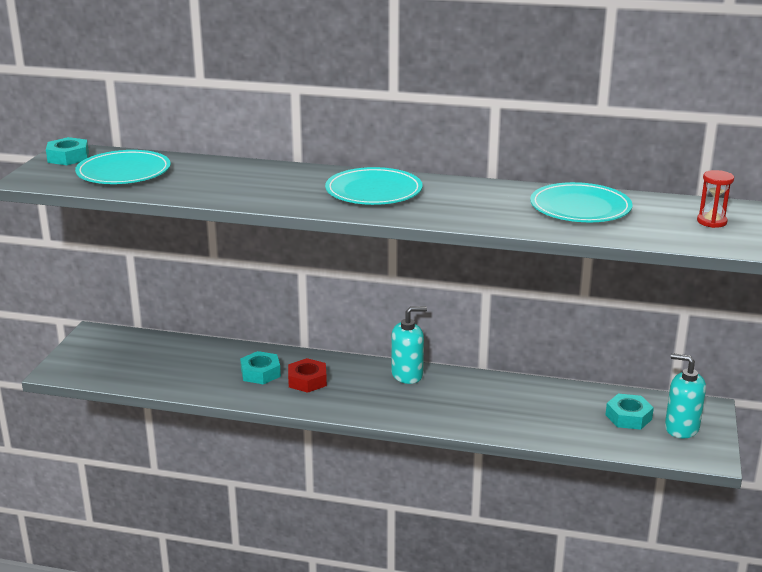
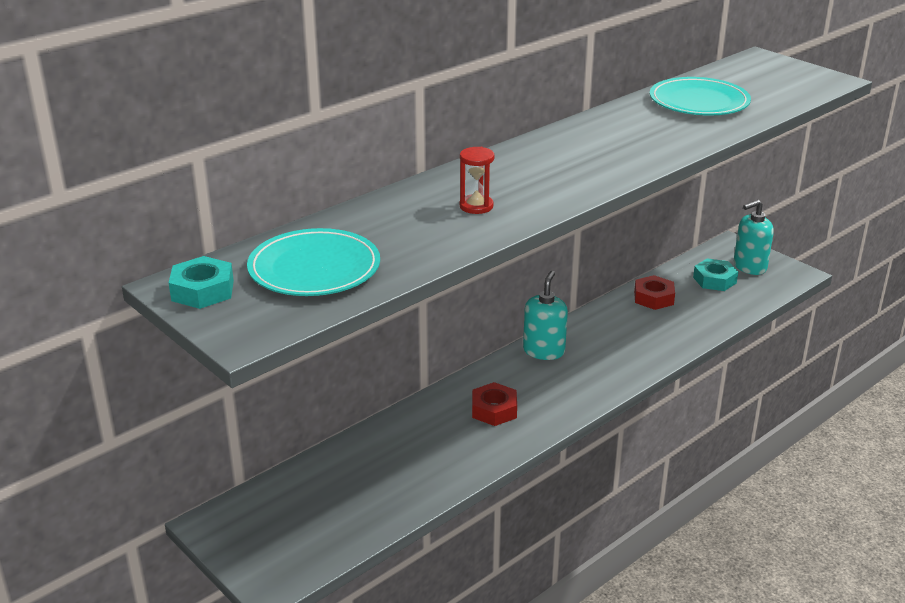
camera: 55 degrees left, 5 degrees up
turquoise nut [240,351,281,384] -> none
turquoise plate [325,167,423,205] -> none
red hourglass [697,170,734,228] -> red hourglass moved to [459,147,495,214]
none -> red nut [634,275,675,310]

